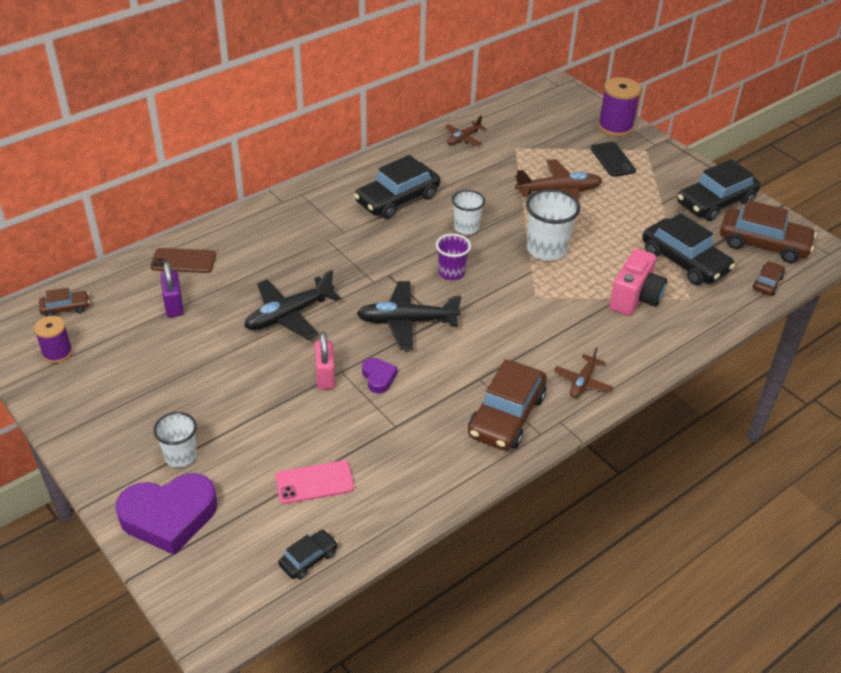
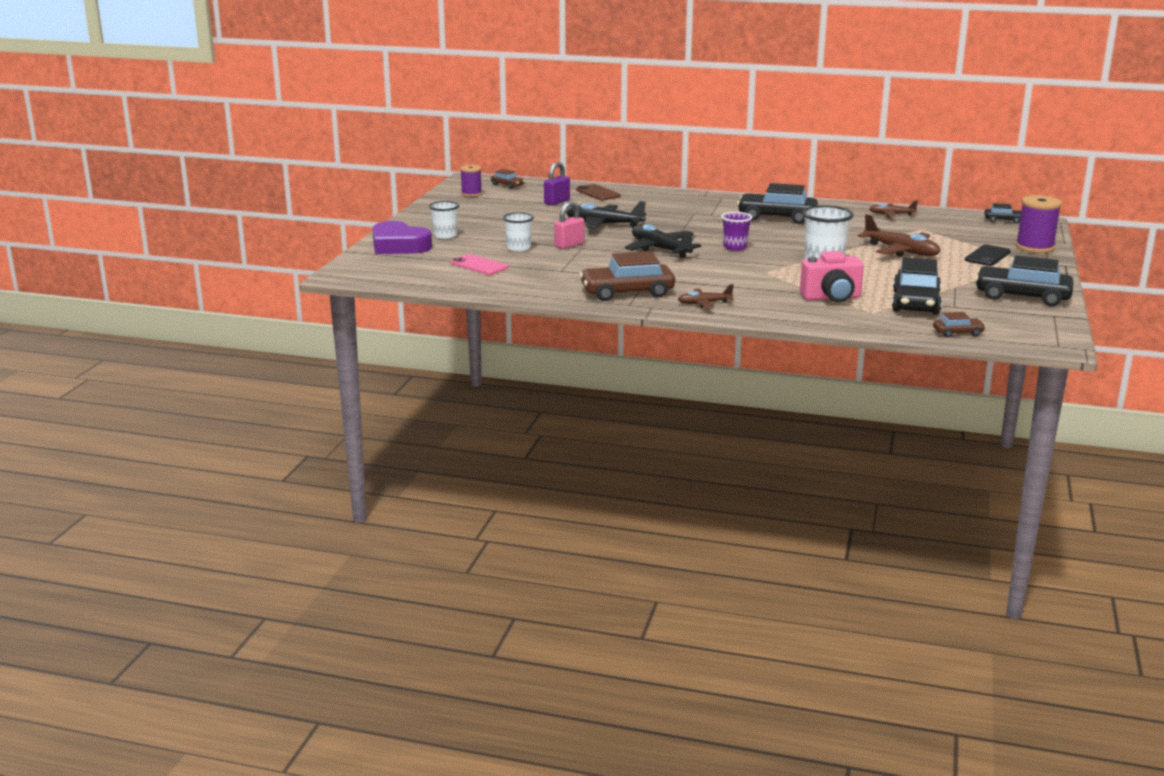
camera: 55 degrees right, 20 degrees down
black car [278,530,338,579] -> black car moved to [984,203,1021,224]
purple heart [362,358,398,393] -> none
white cup [452,190,485,234] -> white cup moved to [503,213,534,252]
brown car [720,200,817,263] -> none

